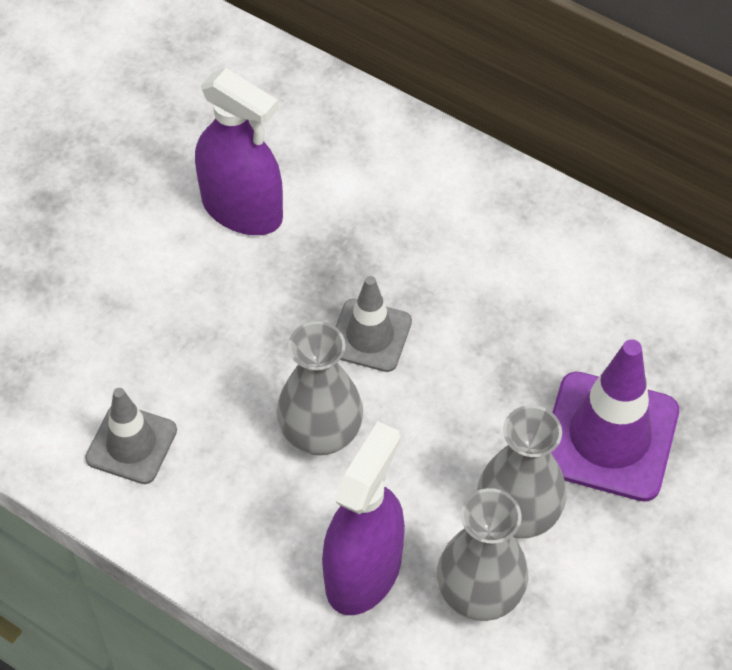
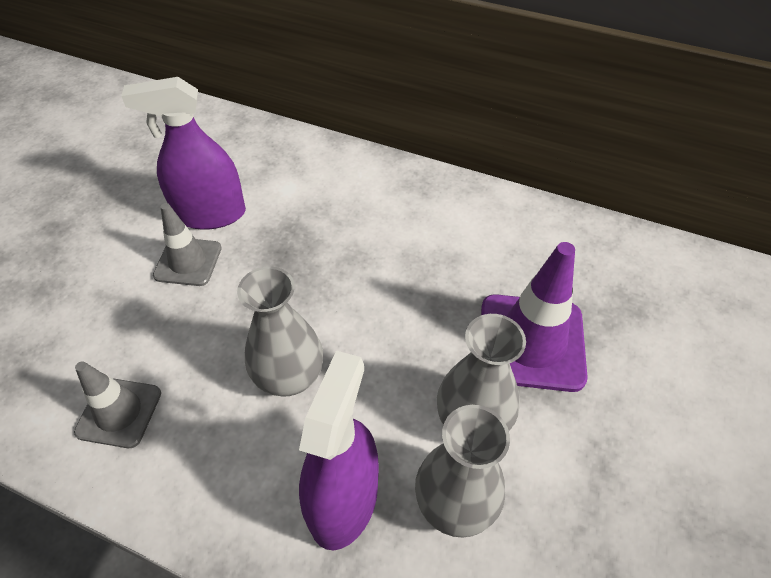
camera: 10 degrees left, 5 degrees down
purple spray bottle [195,68,283,235] -> purple spray bottle turned 150 degrees clockwise [121,77,246,230]
grey traffic cone [336,276,412,372] -> grey traffic cone moved to [153,203,222,286]

